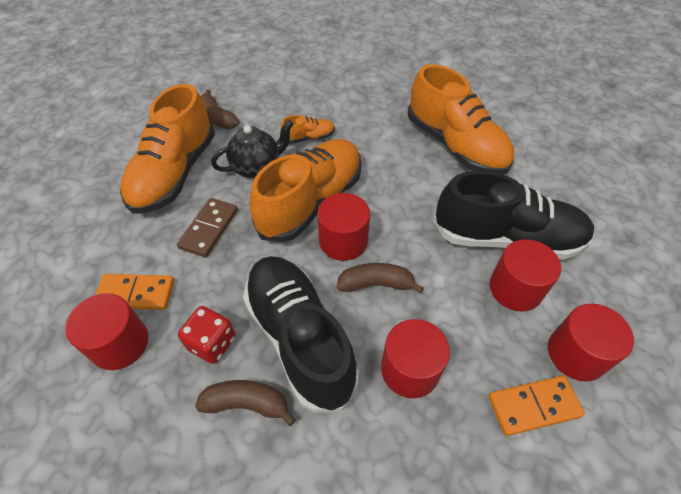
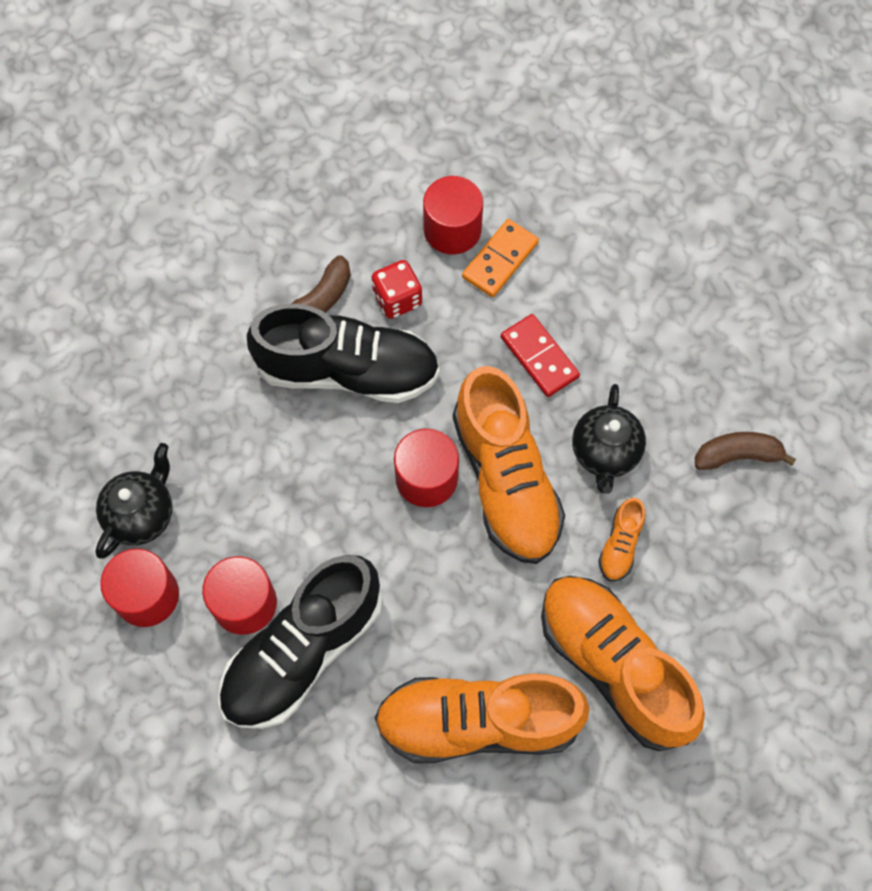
camera: 125 degrees right, 15 degrees up
orange shoe [120,84,215,214] -> orange shoe moved to [541,576,705,751]
brown domino [177,198,238,257] -> red domino [501,314,580,397]
brown banana [337,263,424,293] -> none
red cylinder [381,319,450,398] -> none
orange domino [488,375,585,436] -> black teapot [96,443,172,559]

